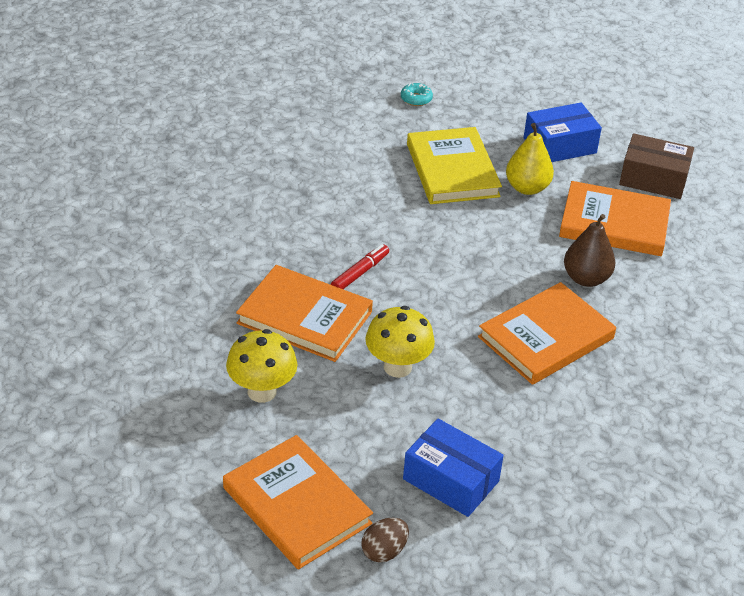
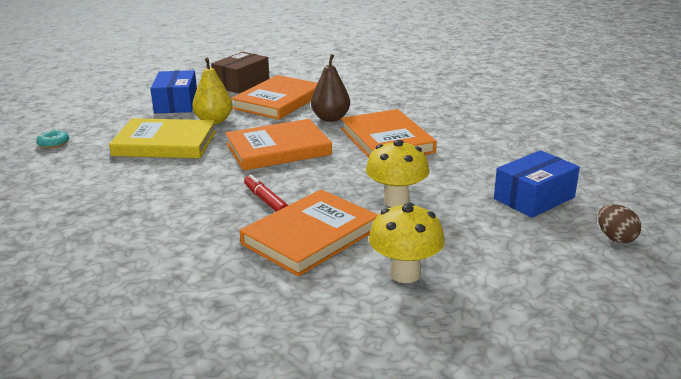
camera: 70 degrees left, 15 degrees down
orange book [223,435,373,569] -> orange book moved to [225,119,332,171]

